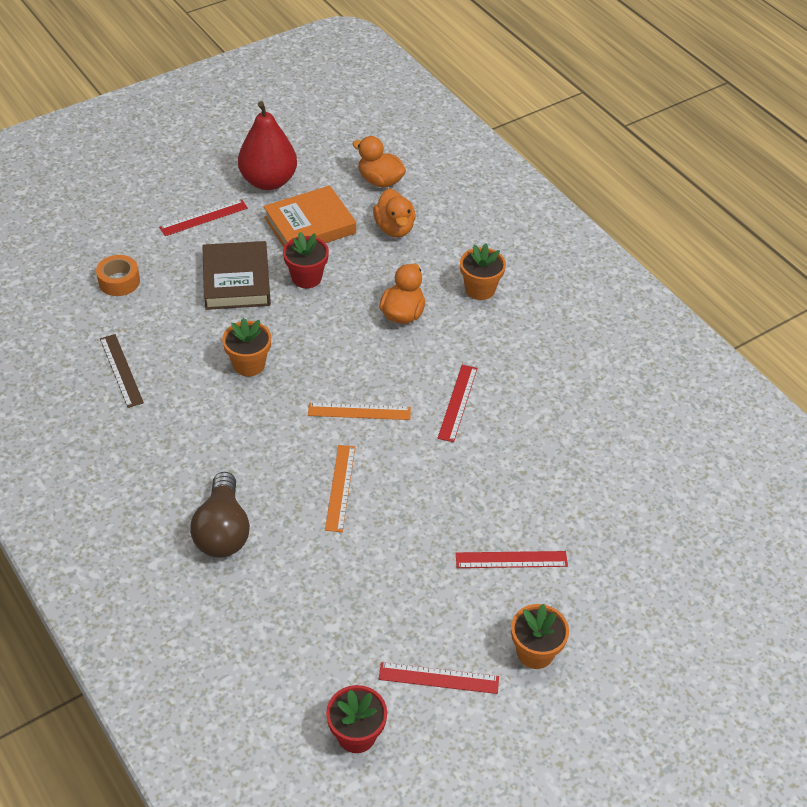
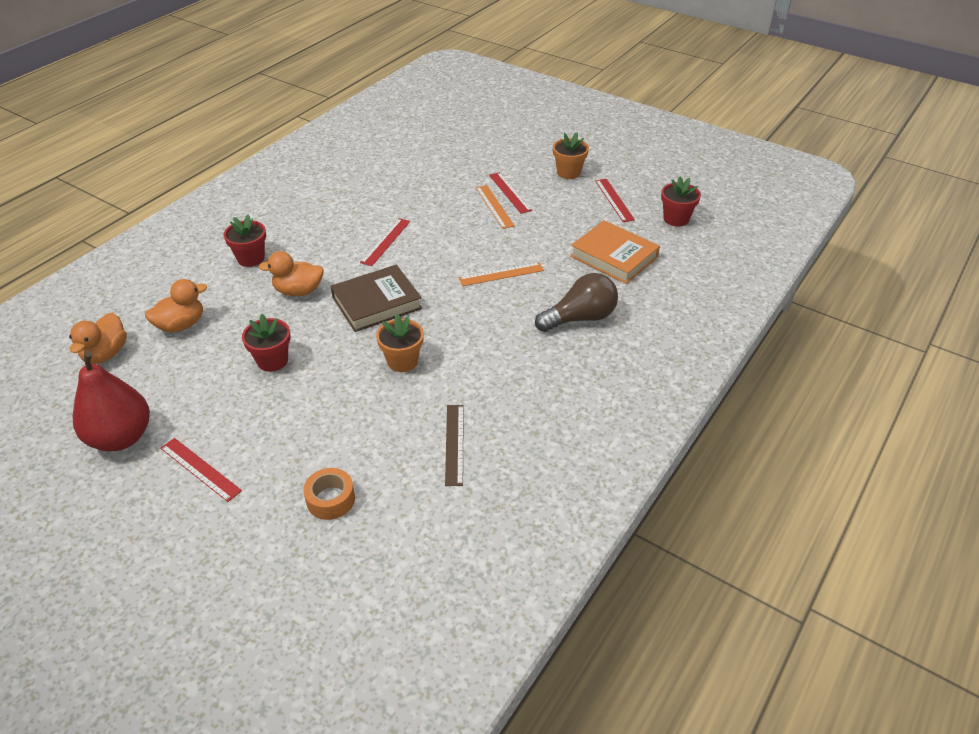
camera: 110 degrees left, 5 degrees down
brown ruler [100,334,144,408] -> brown ruler turned 45 degrees counterclockwise [445,405,464,486]
brown book [202,241,271,310] -> brown book moved to [331,265,422,332]
orange book [263,185,356,247] -> orange book moved to [570,220,660,284]
orange ruler [308,403,411,420] -> orange ruler moved to [476,185,515,229]
red ruler [438,365,477,442] -> red ruler turned 60 degrees counterclockwise [360,218,410,266]
orange flower pot [460,244,506,300] -> red flower pot [223,215,266,267]

